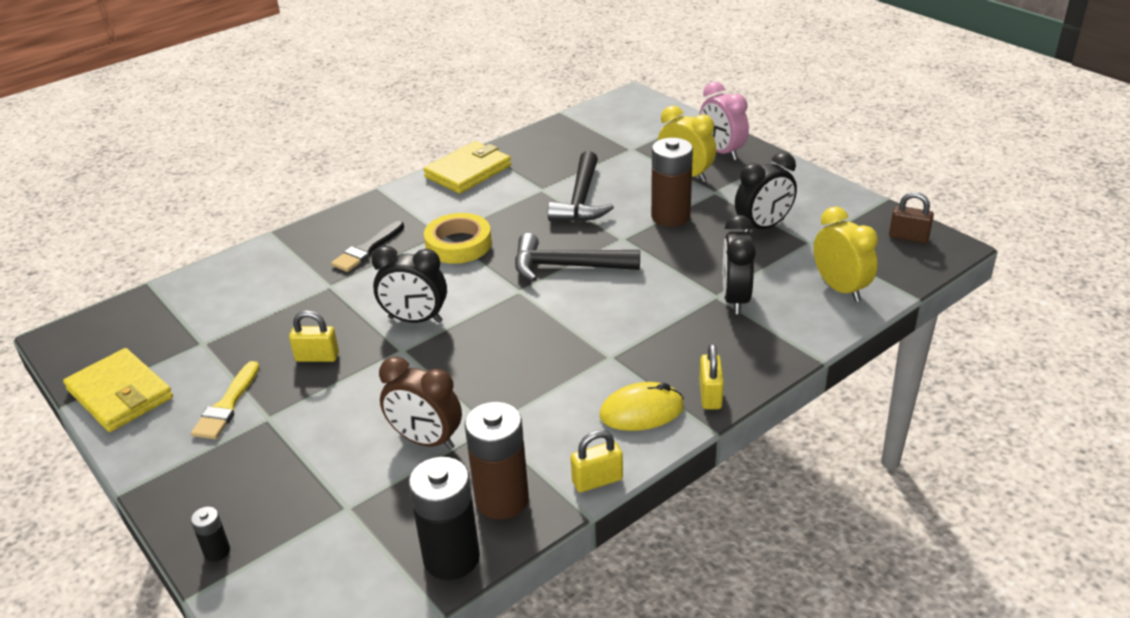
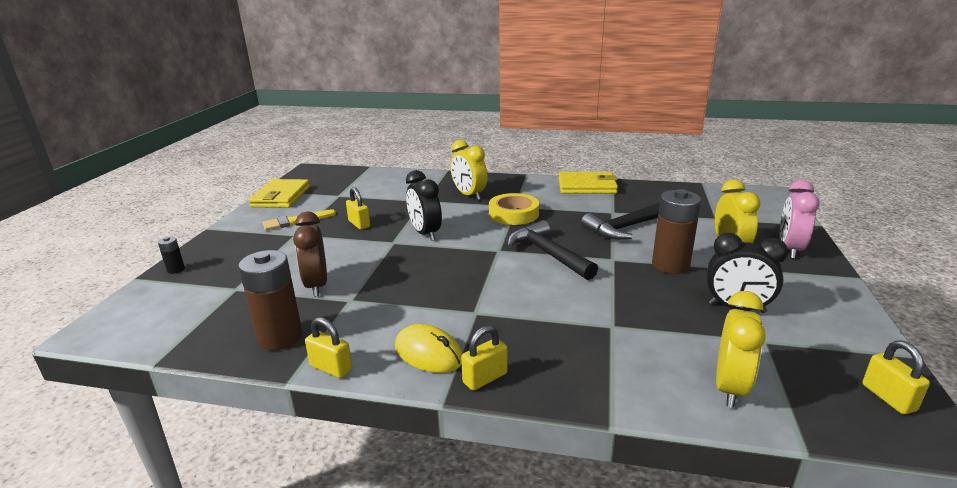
camera: 50 degrees right, 10 degrees down
black brush [331,221,404,272] -> yellow clock [450,140,488,200]
black battery [408,457,480,580] -> none
black clock [723,215,756,314] -> none
brown padlock [889,192,934,243] -> yellow padlock [863,340,930,414]

